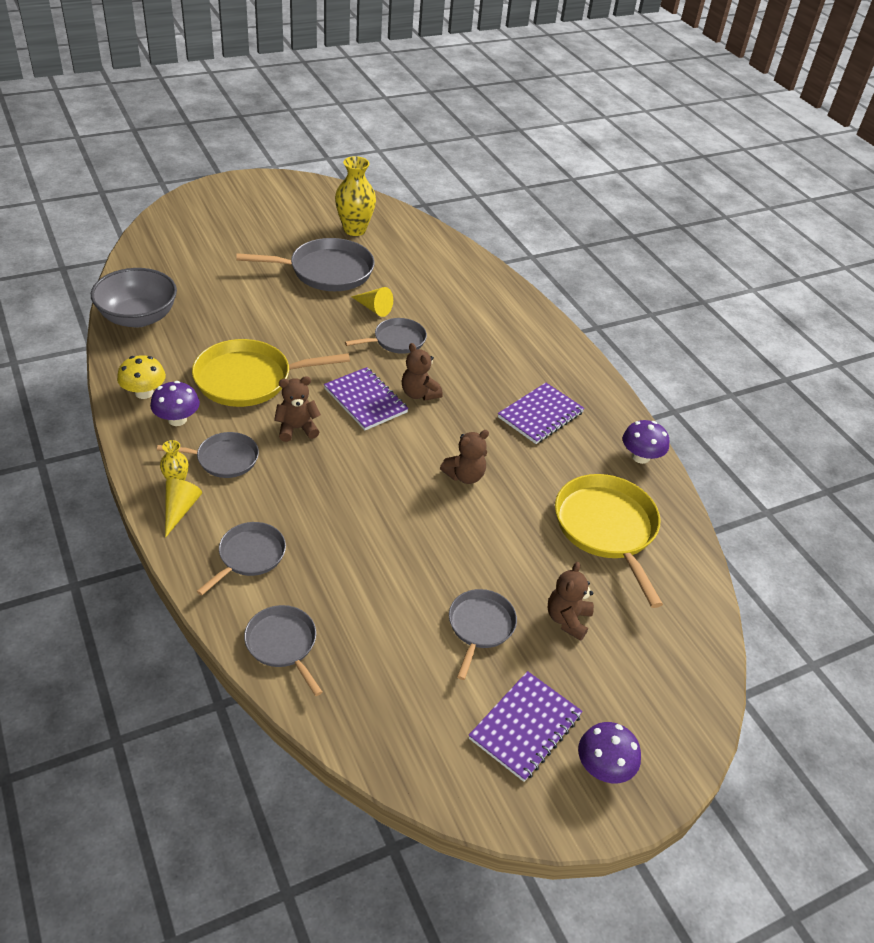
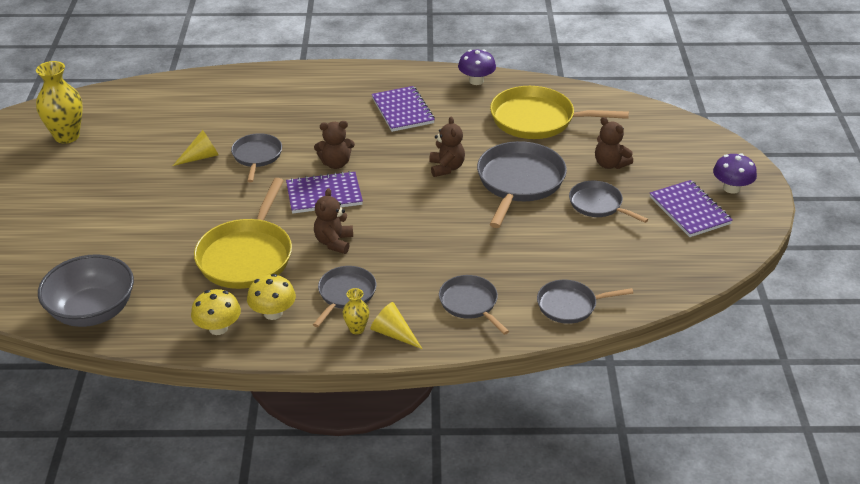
camera: 60 degrees left, 5 degrees down
purple mushroom [150,381,200,426] -> yellow mushroom [247,274,296,320]
grey pan [236,238,375,291] -> grey pan moved to [477,141,567,228]

